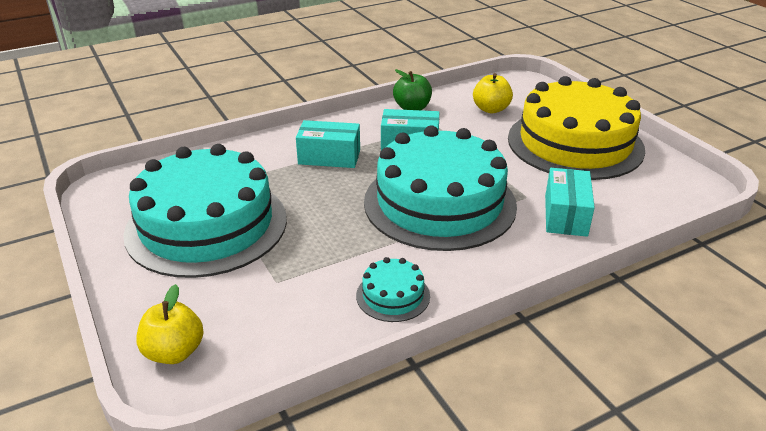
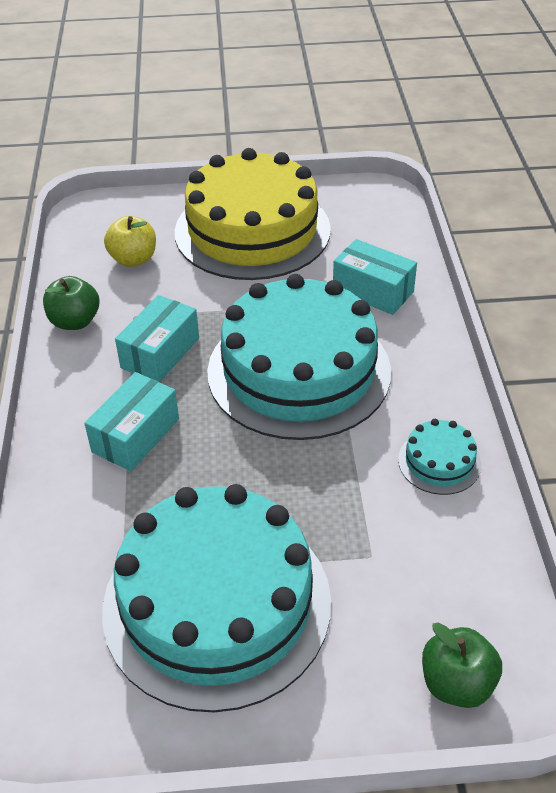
camera: 65 degrees left, 10 degrees up
yellow apple [136,284,204,364] -> green apple [422,622,502,708]

